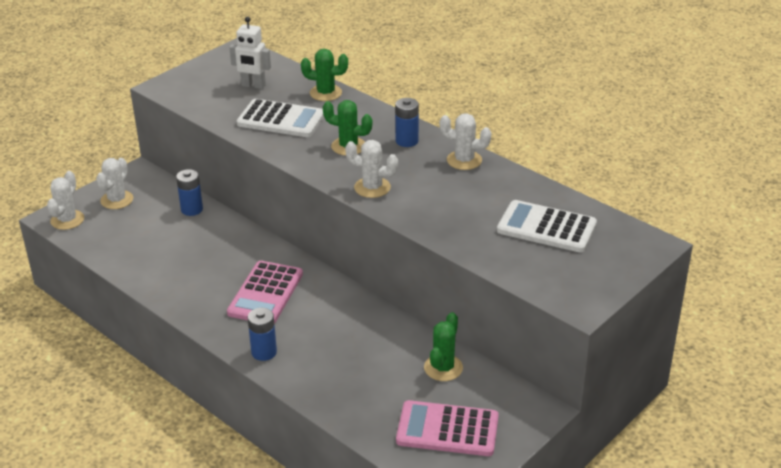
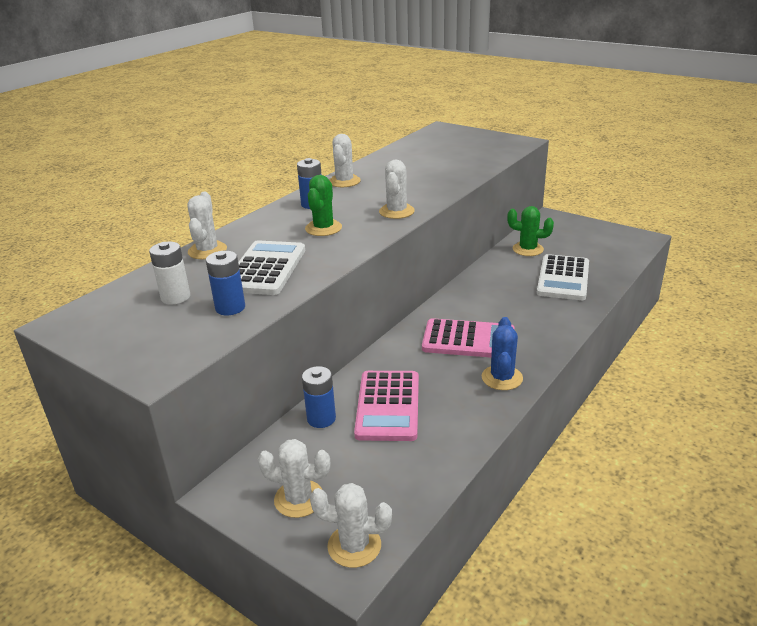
camera: 95 degrees left, 5 degrees down
white robot [229,17,271,89] -> white battery [149,242,190,304]
blue battery [248,308,277,361] -> blue battery moved to [206,251,245,315]
green cactus [301,49,348,101] -> white cactus [187,192,227,259]
pink calculator [396,400,499,456] -> pink calculator moved to [354,371,419,441]
white calculator [497,200,597,253] -> white calculator moved to [537,254,589,300]
none -> blue cactus [482,317,523,390]

